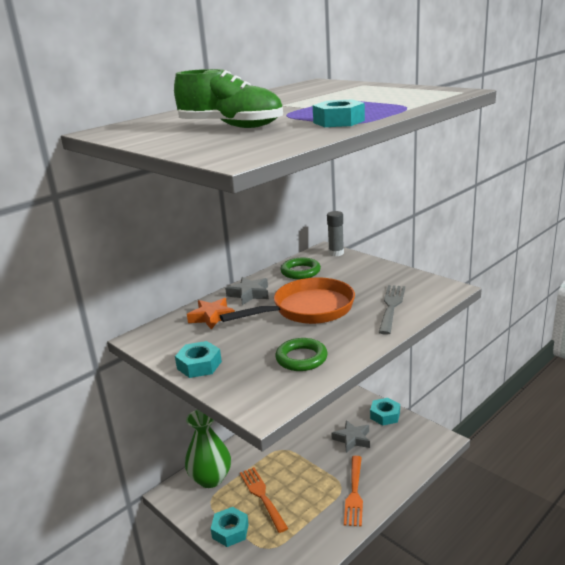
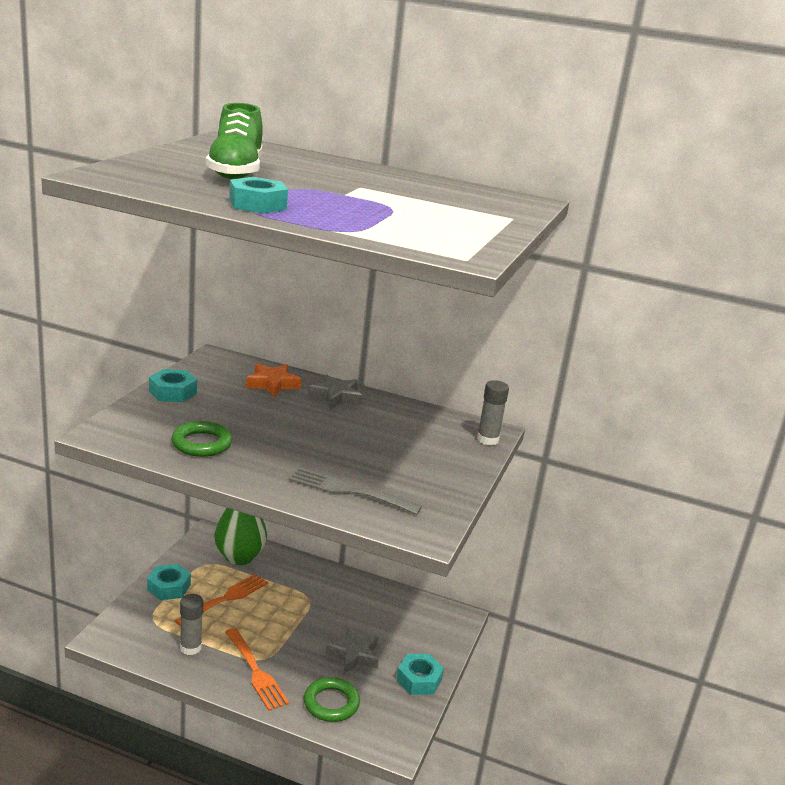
camera: 60 degrees right, 0 degrees up
orange pan [220,278,355,324] -> none
green ring [281,258,321,279] -> green ring moved to [304,677,360,722]
orange fork [344,456,363,527] -> orange fork turned 105 degrees counterclockwise [225,628,289,711]
grey fork [379,285,405,335] -> grey fork turned 150 degrees counterclockwise [289,467,422,514]
none -> grey glue stick [180,594,204,655]

